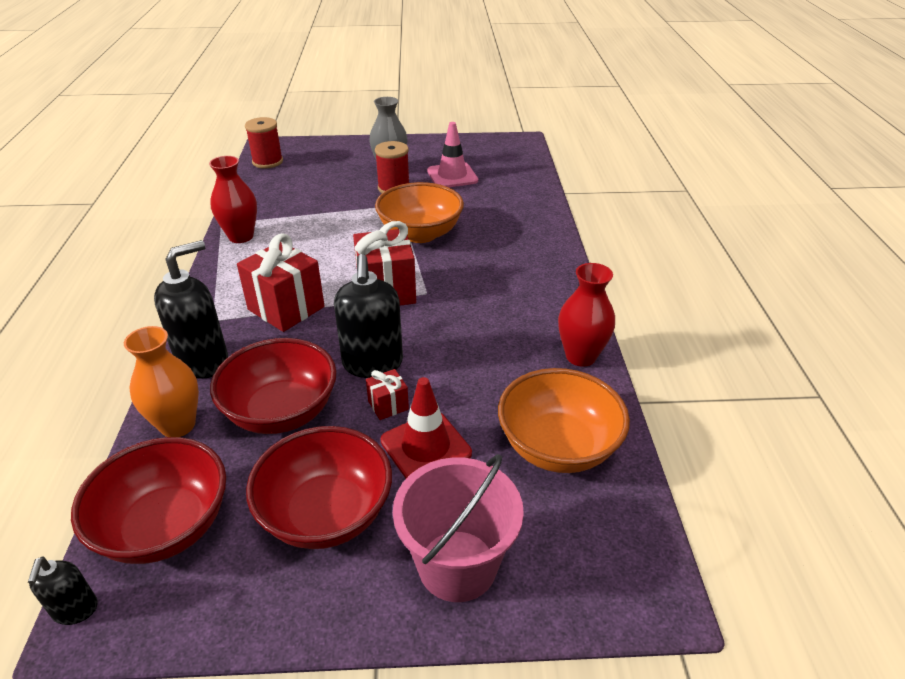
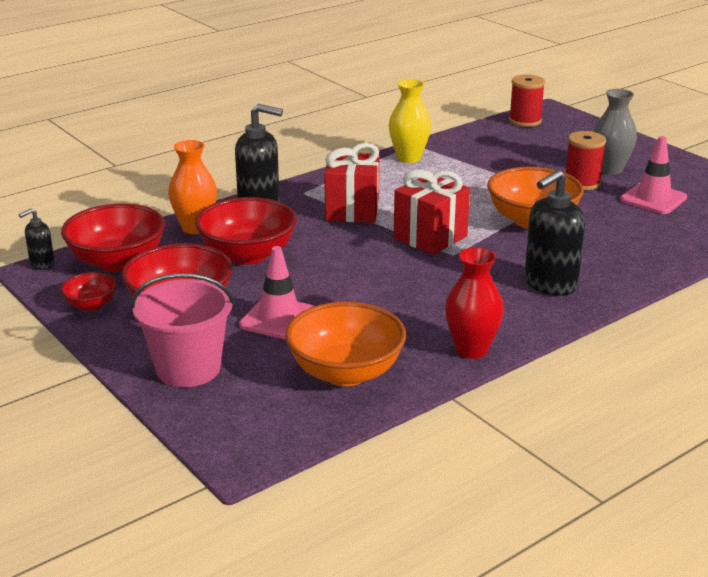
camera: 55 degrees right, 10 degrees down
red vase [209,156,257,243] -> yellow vase [389,79,431,163]
black soap dispenser [334,254,403,378] -> black soap dispenser moved to [524,170,585,296]
red gift [366,369,409,420] -> none
red traffic cone [381,377,472,479] -> pink traffic cone [239,246,314,340]
none -> red bowl [60,272,117,311]

